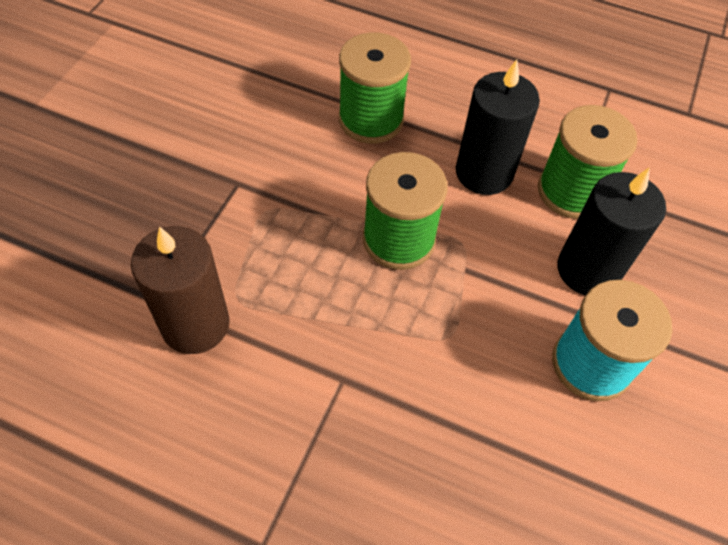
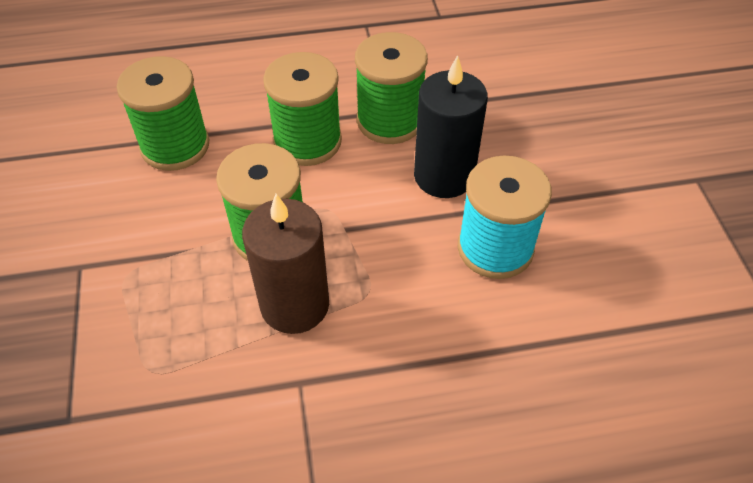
camera: 30 degrees left, 5 degrees down
brown candle [131,226,230,354] -> brown candle moved to [242,194,329,334]
black candle [456,60,540,195] -> green spool [263,52,342,166]

